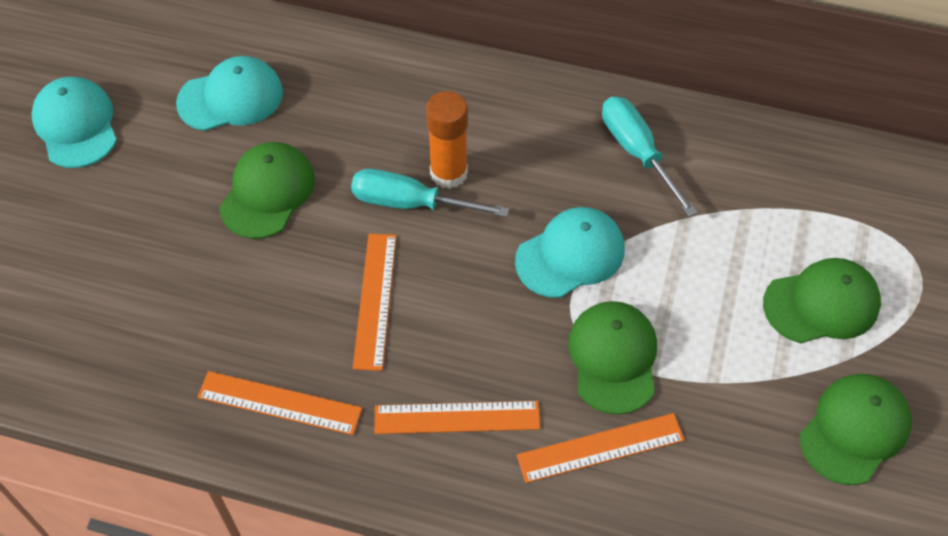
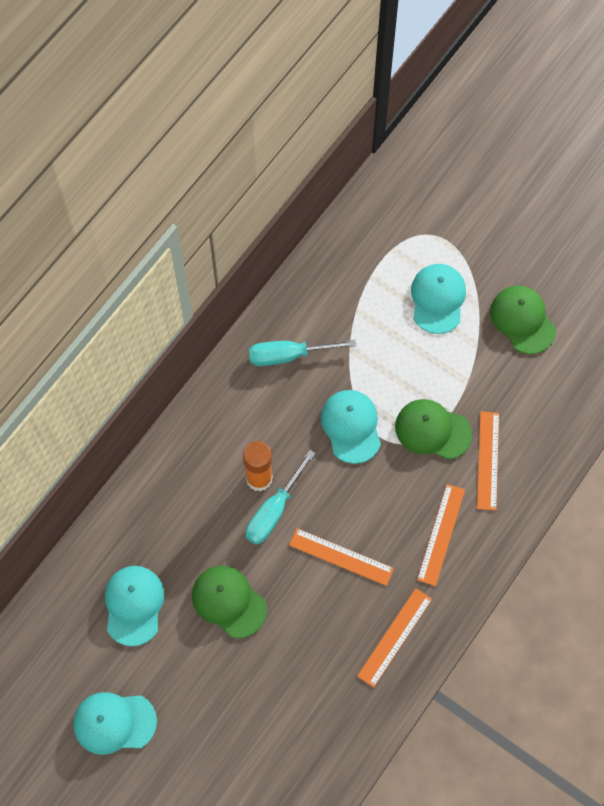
camera: 70 degrees left, 10 degrees up
green cap [763,258,881,343] -> turquoise cap [411,264,466,334]

